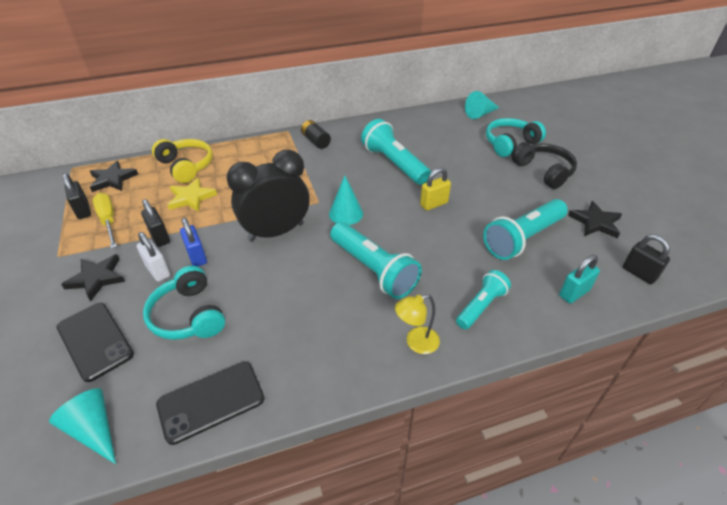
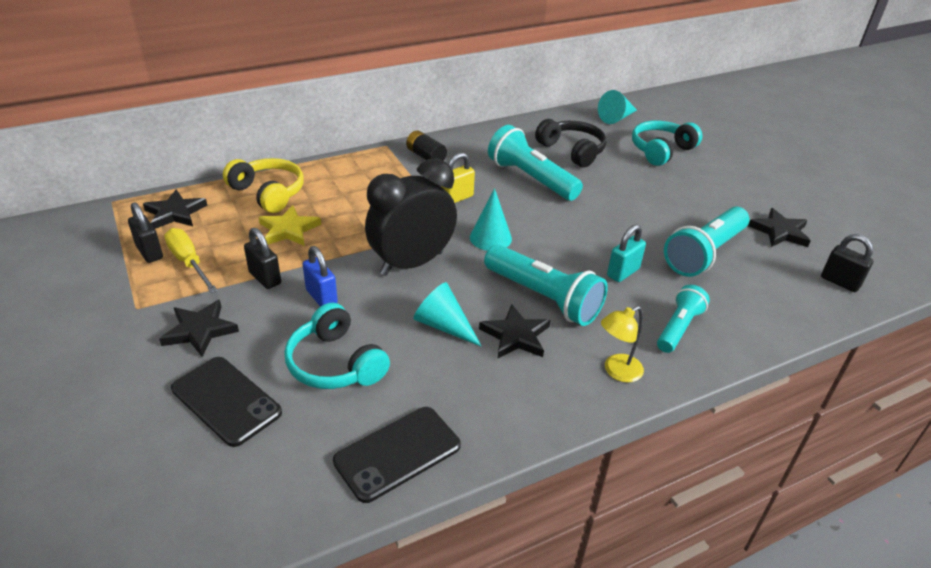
camera: 10 degrees left, 5 degrees down
turquoise cone [49,388,116,464] -> turquoise cone moved to [413,282,482,347]
white padlock [137,232,170,282] -> none
yellow padlock [420,167,451,210] -> yellow padlock moved to [441,152,475,203]
black headphones [512,142,577,189] -> black headphones moved to [535,119,607,167]
turquoise padlock [559,255,600,304] -> turquoise padlock moved to [607,224,646,282]
none -> black star [479,304,550,358]

